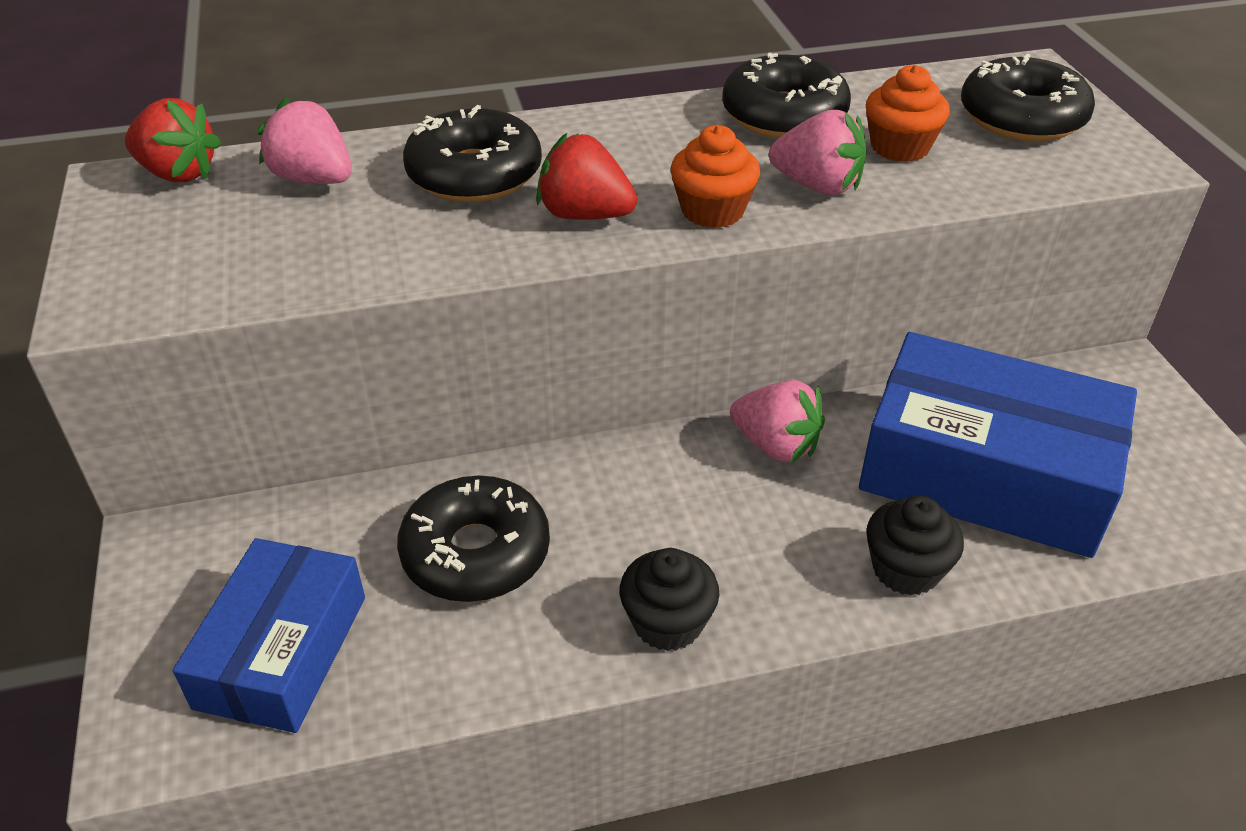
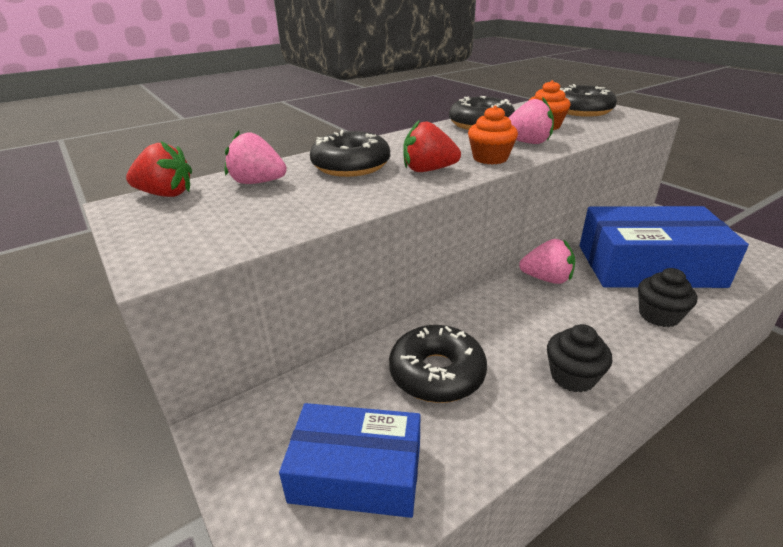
camera: 20 degrees left, 10 degrees down
blue box [173,538,365,733] -> blue box turned 75 degrees counterclockwise [279,403,420,518]

